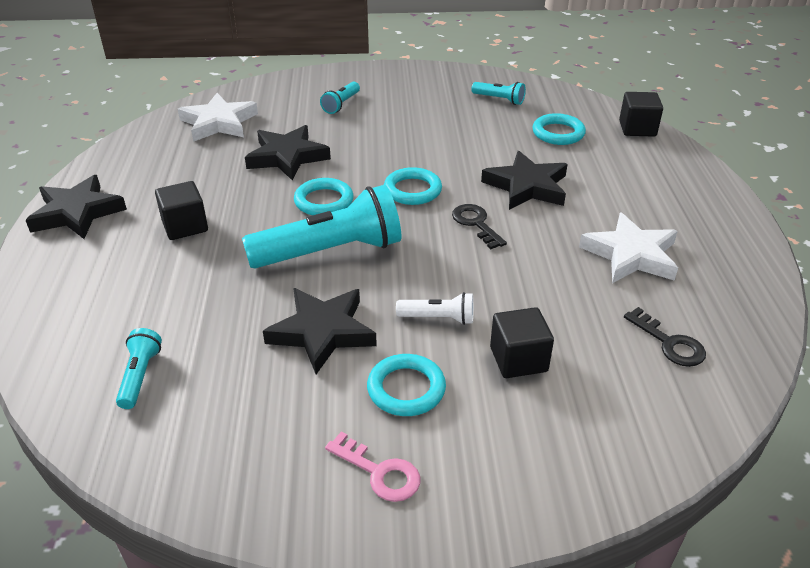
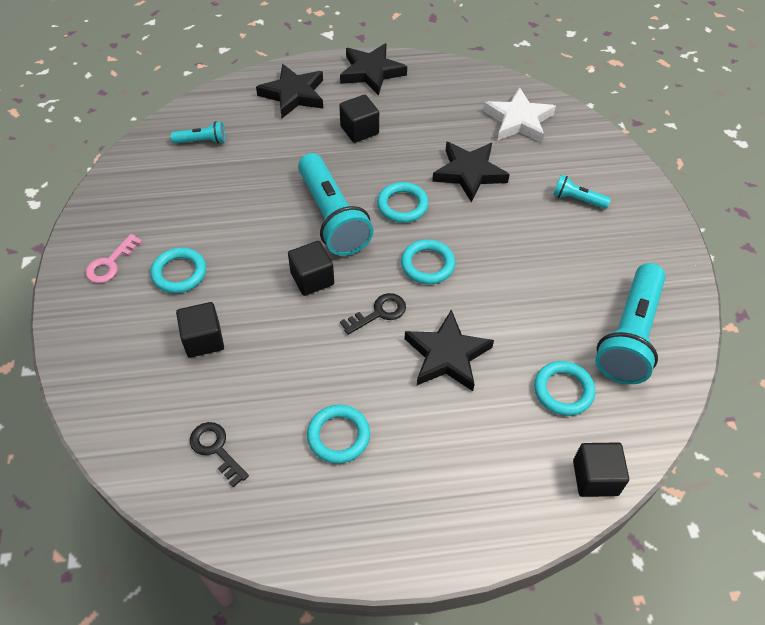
camera: 85 degrees right, 15 degrees up
black star [263,288,377,374] -> black star moved to [256,64,323,118]
white flashlight [396,292,474,325] -> none
turquoise flashlight [471,82,526,105] -> turquoise flashlight [595,263,666,384], size x2.16
white star [579,212,678,283] -> turquoise ring [307,405,370,464]
black key [624,307,706,367] -> black key turned 90 degrees clockwise [190,422,249,487]
none -> black cube [288,241,334,296]

